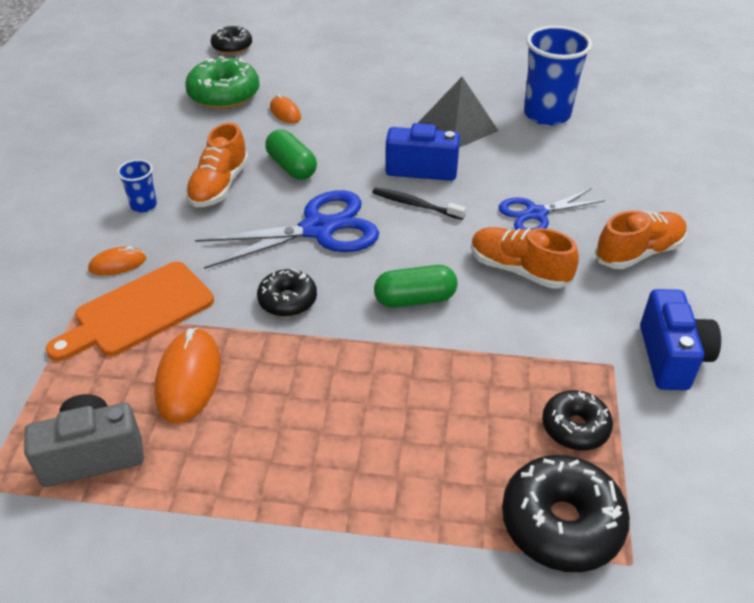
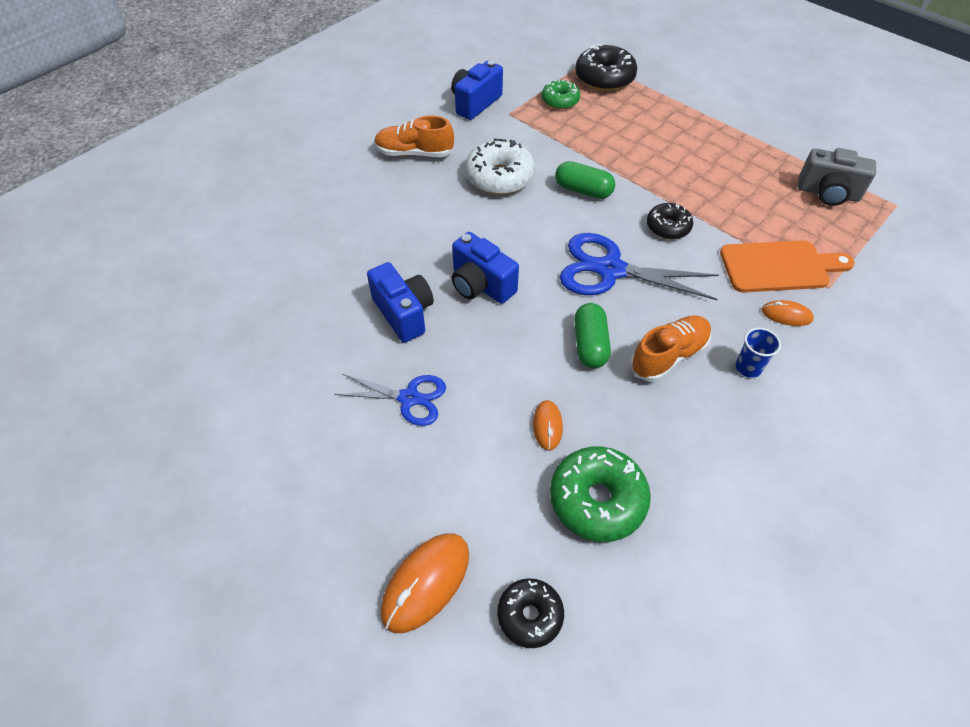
camera: 145 degrees left, 10 degrees up
orange mouse [154,328,221,424] -> orange mouse moved to [381,533,469,633]
black toothbrush [372,187,466,220] -> none
grey pyramid [418,77,499,147] -> blue camera [367,262,434,343]
orange shoe [471,227,579,289] -> white donut [465,138,535,195]
blue scissors [499,188,605,230] -> blue scissors moved to [334,374,446,426]
blue cup [524,26,592,126] -> none
black donut [542,390,613,450] -> green donut [542,80,580,110]

